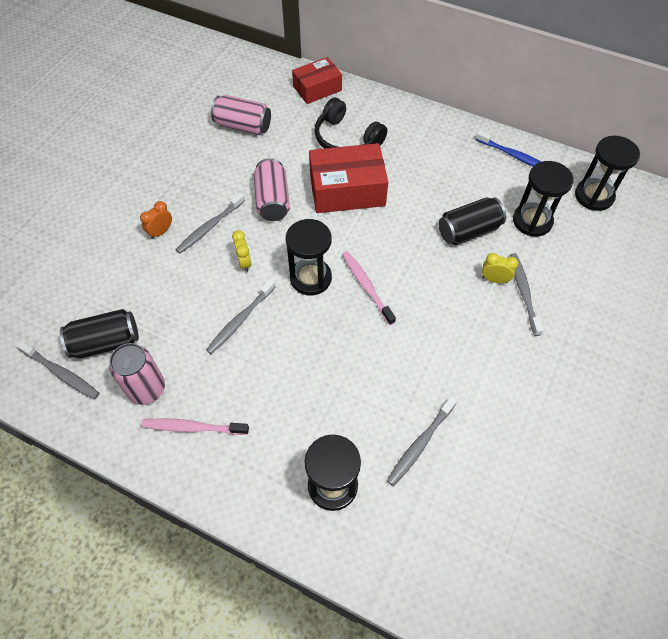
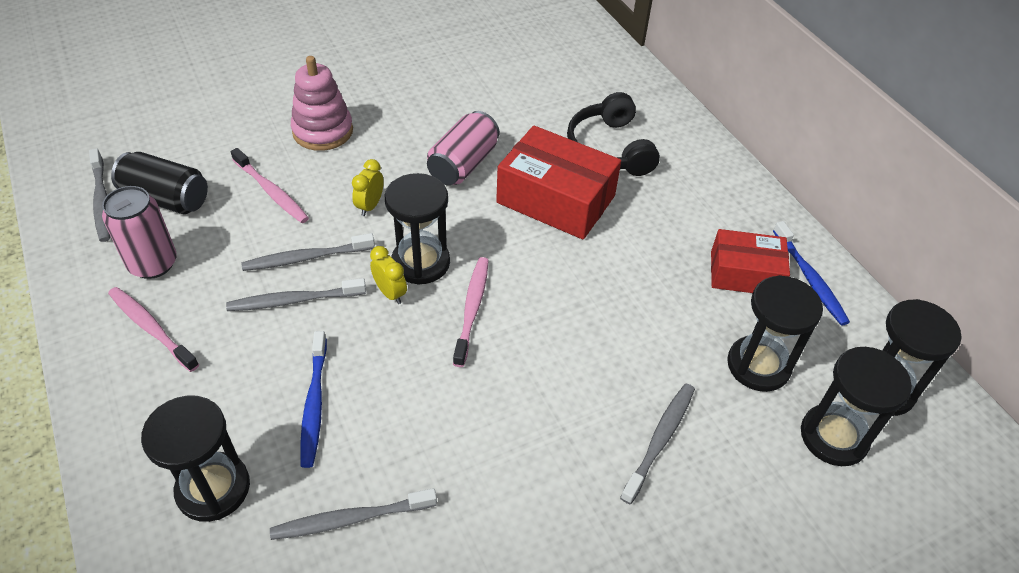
camera: 35 degrees right, 10 degrees down
orange clock [140,201,172,239] -> pink stacking toy [291,56,353,151]
grey toothbrush [175,192,245,254] -> grey toothbrush moved to [226,278,366,311]
pink can [211,95,271,135] -> none
red box [292,57,342,104] -> red box moved to [711,229,790,293]
black can [439,197,506,245] -> none
yellow clock [482,253,518,283] -> yellow clock moved to [370,246,407,304]
none -> pink toothbrush [231,148,309,223]
none -> blue toothbrush [300,331,327,468]
none -> black hourglass [801,347,912,466]

